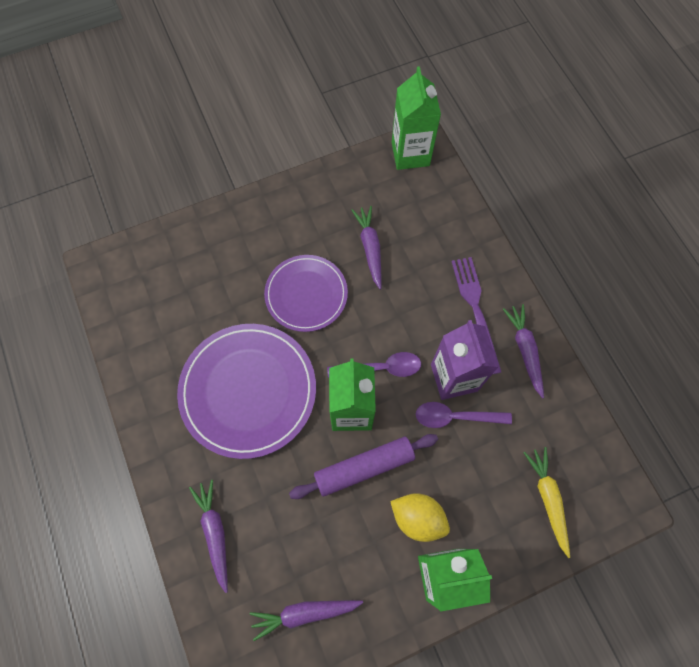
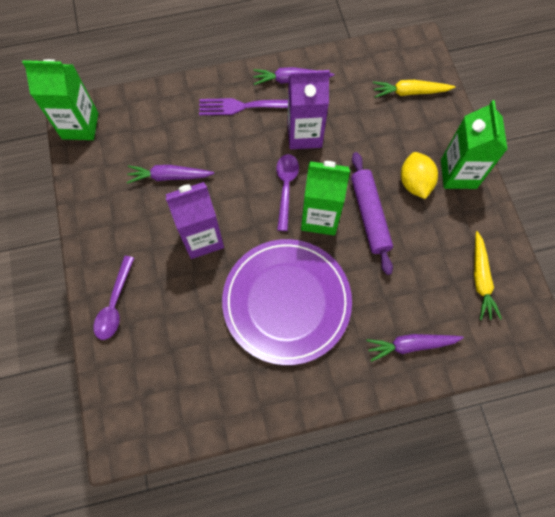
camera: 80 degrees left, 0 degrees up
purple carrot [250,600,363,641] -> yellow carrot [474,231,502,320]
purple plate [264,255,348,332] -> purple carton [166,182,224,259]
yellow lemon [390,493,450,542] -> yellow lemon turned 45 degrees counterclockwise [401,152,438,199]
purple spoon [416,402,512,428] -> purple spoon moved to [93,256,134,340]

